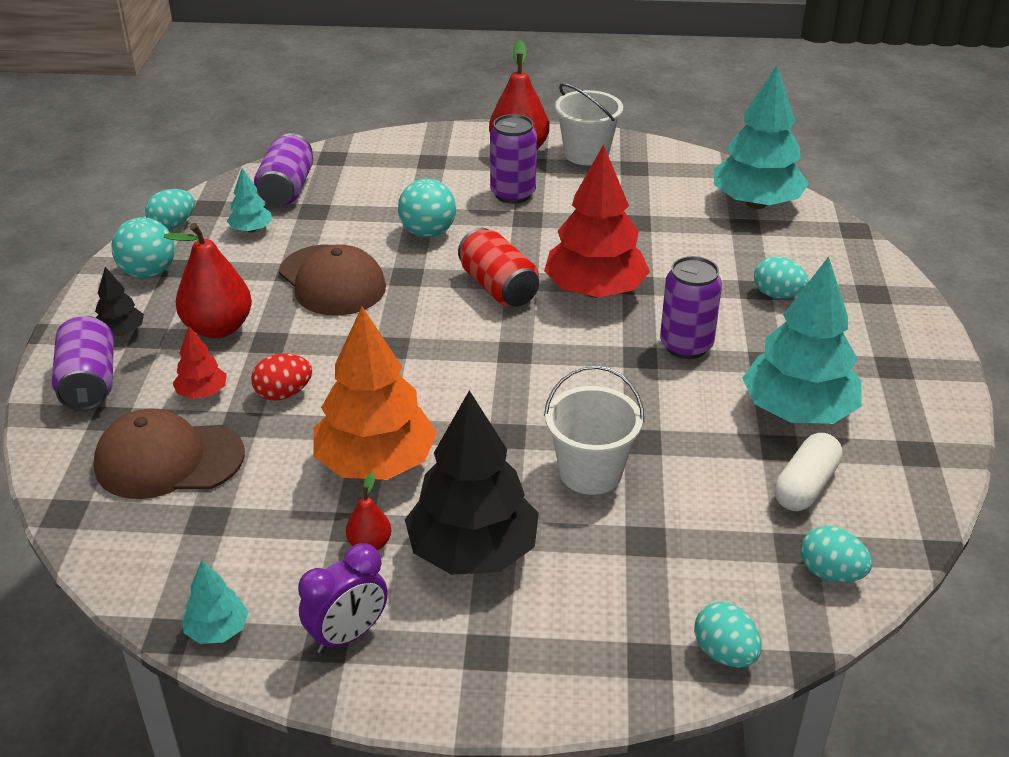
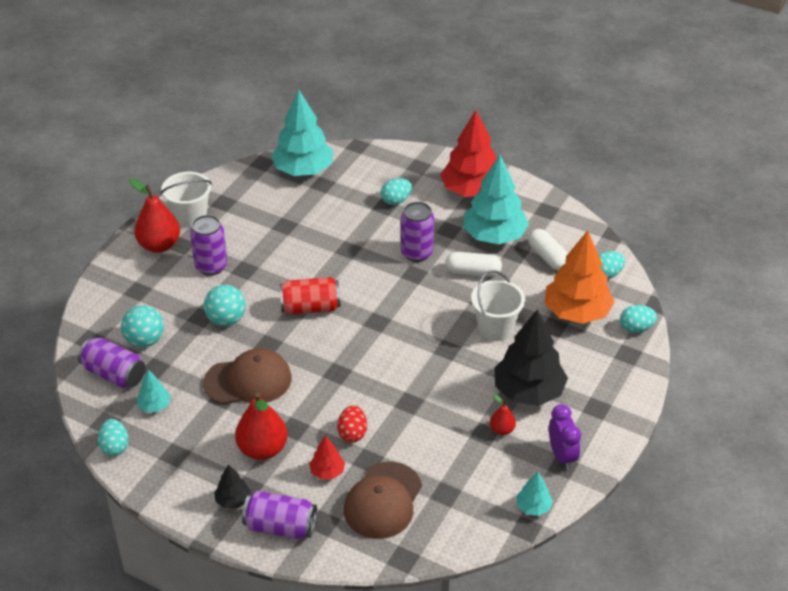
camera: 65 degrees left, 5 degrees up
turquoise ball [111,217,175,279] -> turquoise ball moved to [121,305,164,348]
orange tree [313,306,437,480] -> orange tree moved to [545,231,614,324]
red tree [544,144,650,298] -> red tree moved to [440,110,497,197]
none -> white capsule [446,252,502,277]

